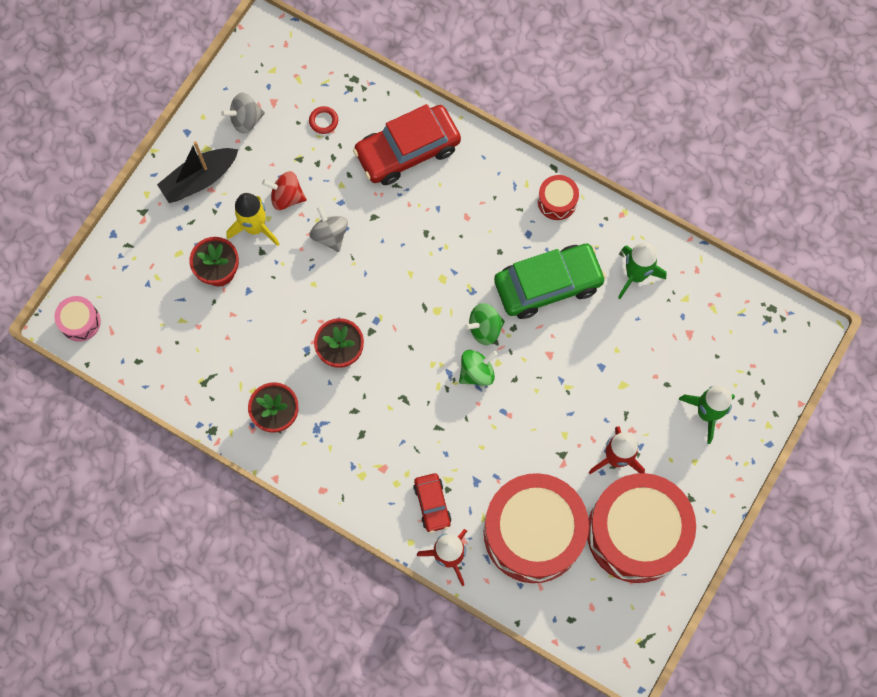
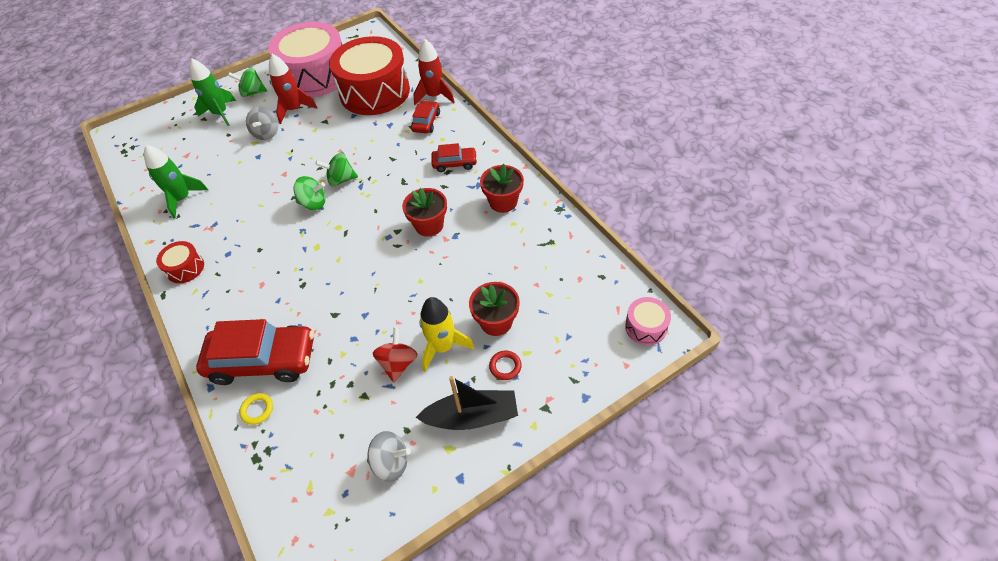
camera: 150 degrees left, 20 degrees down
red spinning top [262,171,307,210] -> red spinning top turned 120 degrees counterclockwise [373,327,418,382]
red ring [309,106,338,134] -> red ring moved to [489,350,522,380]
grey spinning top [309,205,348,252] -> grey spinning top moved to [246,106,279,140]
green car [494,243,606,319] -> none
red drum [587,473,696,583] -> pink drum [268,22,342,97]
none -> green spinning top [228,68,267,97]
none -> yellow ring [239,393,273,425]
none -> red car [431,143,477,172]

